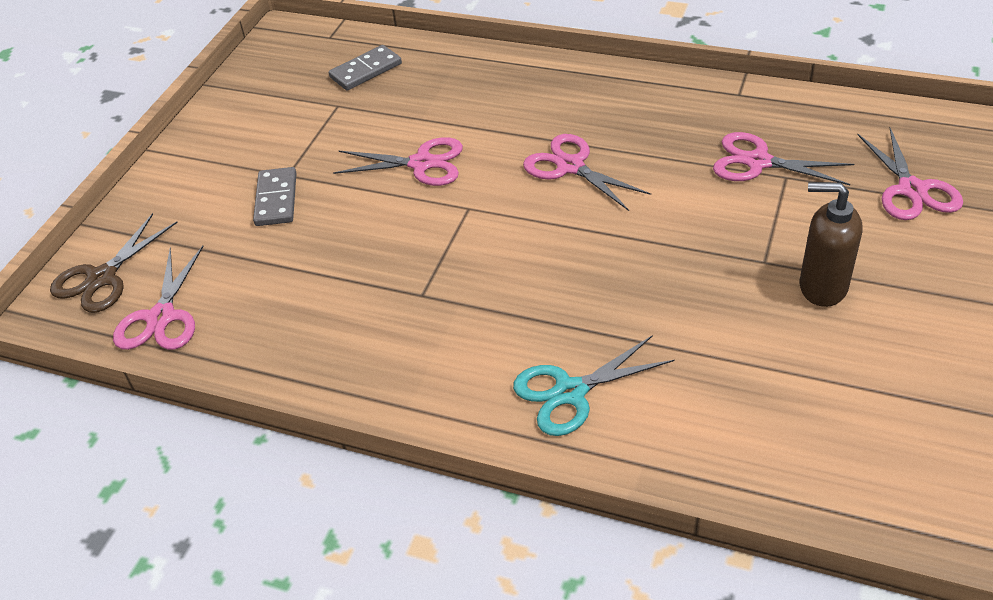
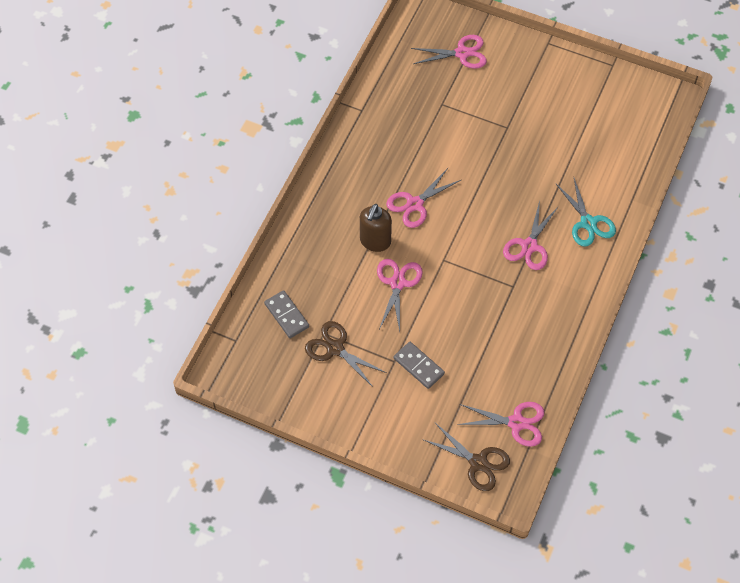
camera: 90 degrees left, 15 degrees up
grey domino [253,167,296,226] -> grey domino turned 45 degrees clockwise [394,342,445,389]
pink scissors [713,132,854,185] -> pink scissors moved to [503,201,559,270]
brown soap dispenser [800,182,863,307] -> brown soap dispenser moved to [360,204,392,252]
none -> brown scissors [305,321,387,387]

